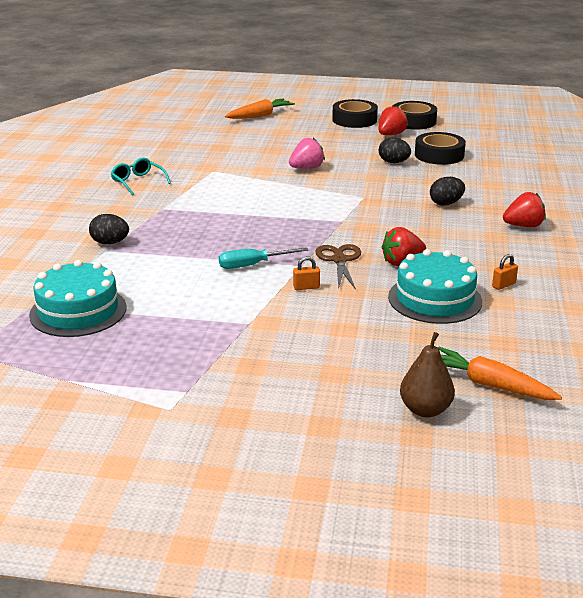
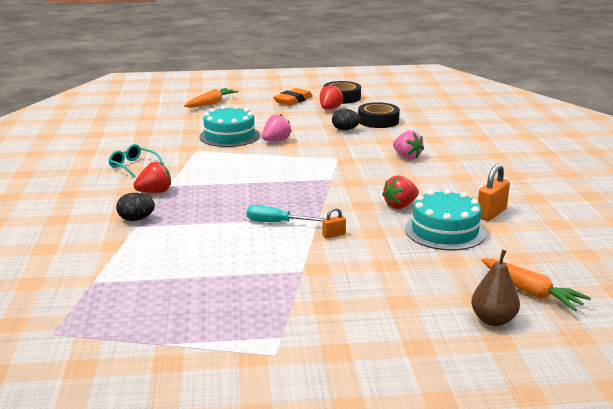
camera: 15 degrees left, 5 degrees down
turquoise cake [29,260,127,337] -> turquoise cake moved to [199,106,260,147]
turquoise screwdriver [219,247,308,269] -> turquoise screwdriver turned 45 degrees clockwise [247,205,325,222]
brown scissors [315,244,361,290] -> none
black tape [332,99,378,128] -> orange eraser [273,88,313,106]
black egg [430,177,465,206] -> pink strawberry [393,130,424,159]
orange carrot [438,347,562,400] -> orange carrot turned 150 degrees counterclockwise [481,259,591,311]
orange padlock [492,254,518,290] -> orange padlock [478,164,510,221], size x1.82
red strawberry [503,192,546,227] -> red strawberry moved to [133,162,171,193]

